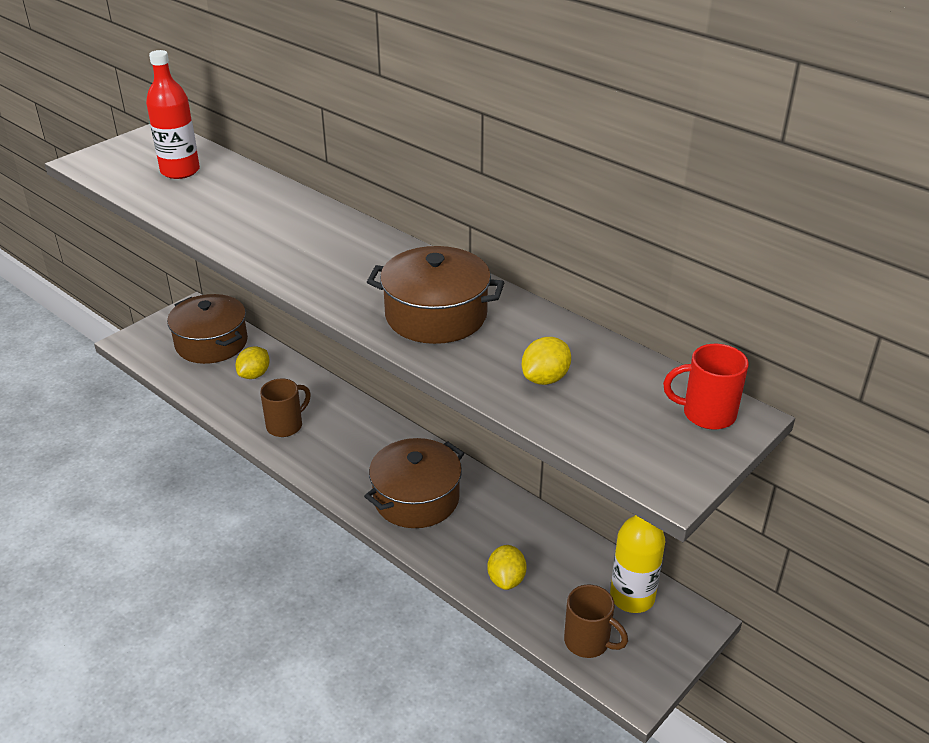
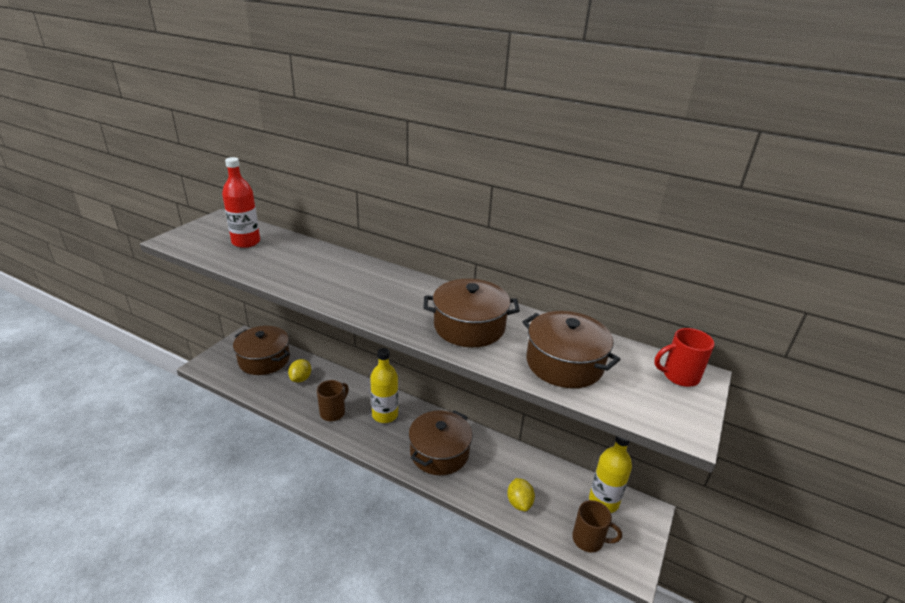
camera: 15 degrees left, 5 degrees down
yellow lemon [522,337,571,385] -> brown pot [523,311,621,388]
none -> yellow bottle [370,348,398,423]

